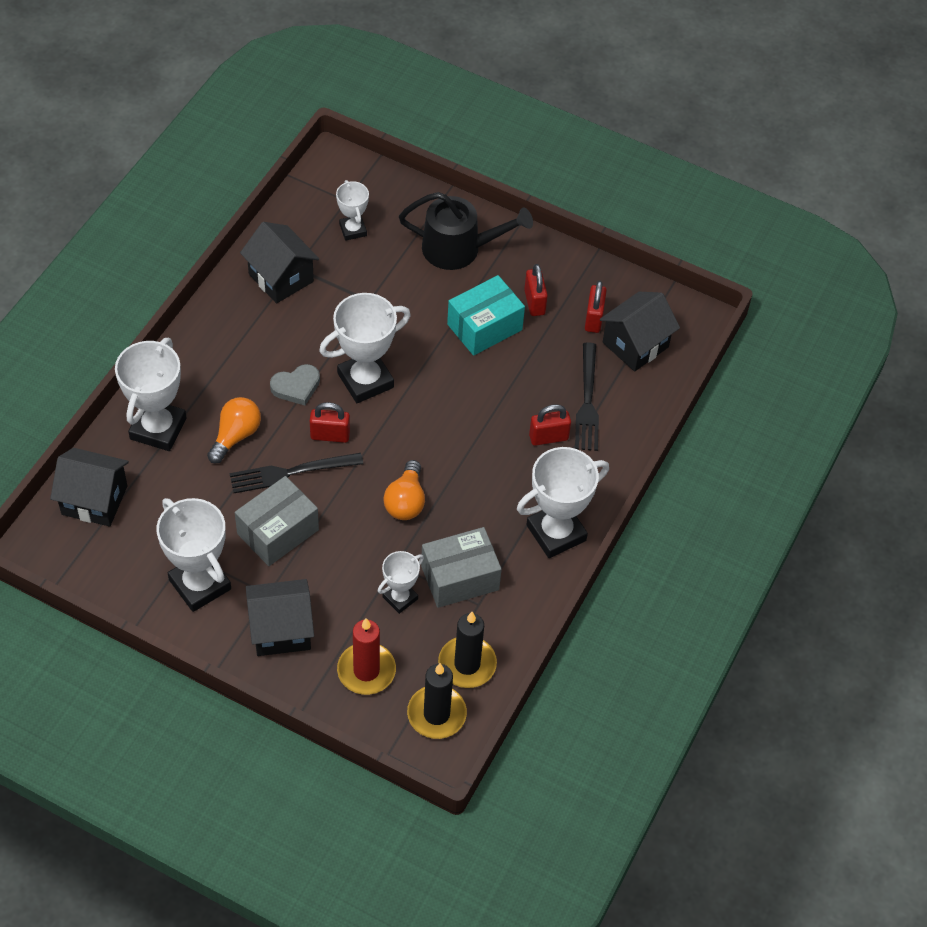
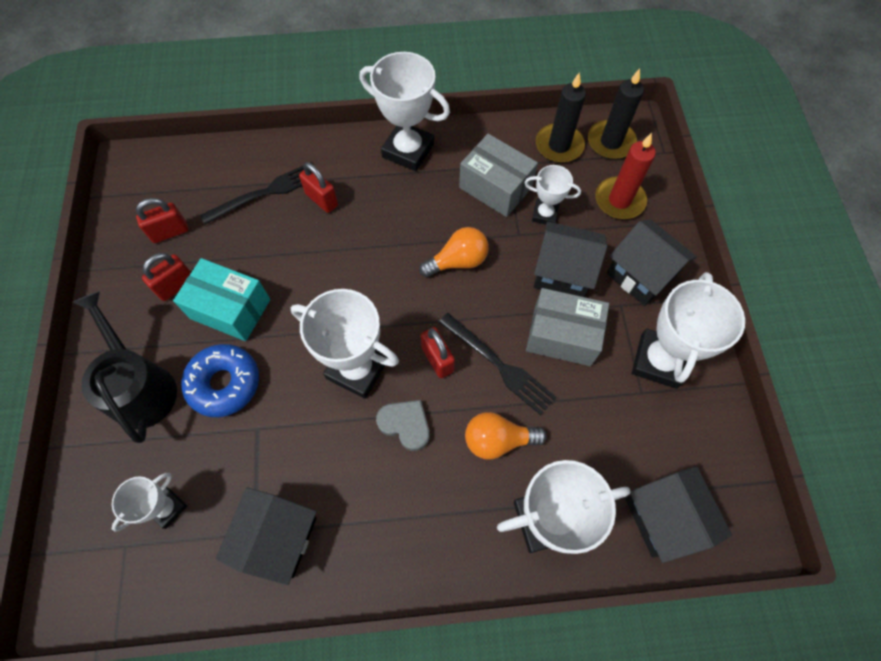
camera: 120 degrees left, 10 degrees up
black house [600,292,680,372] -> black house moved to [534,222,607,297]
none -> blue donut [181,344,259,417]

